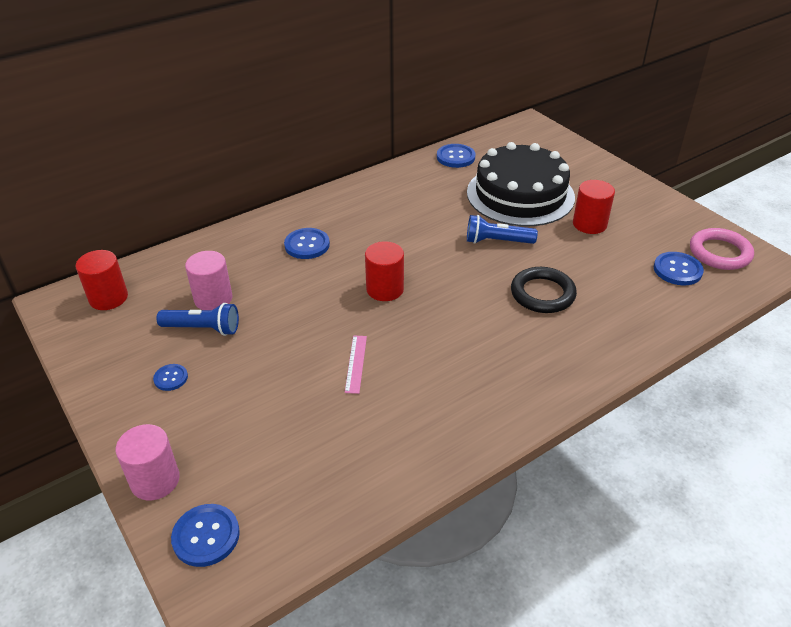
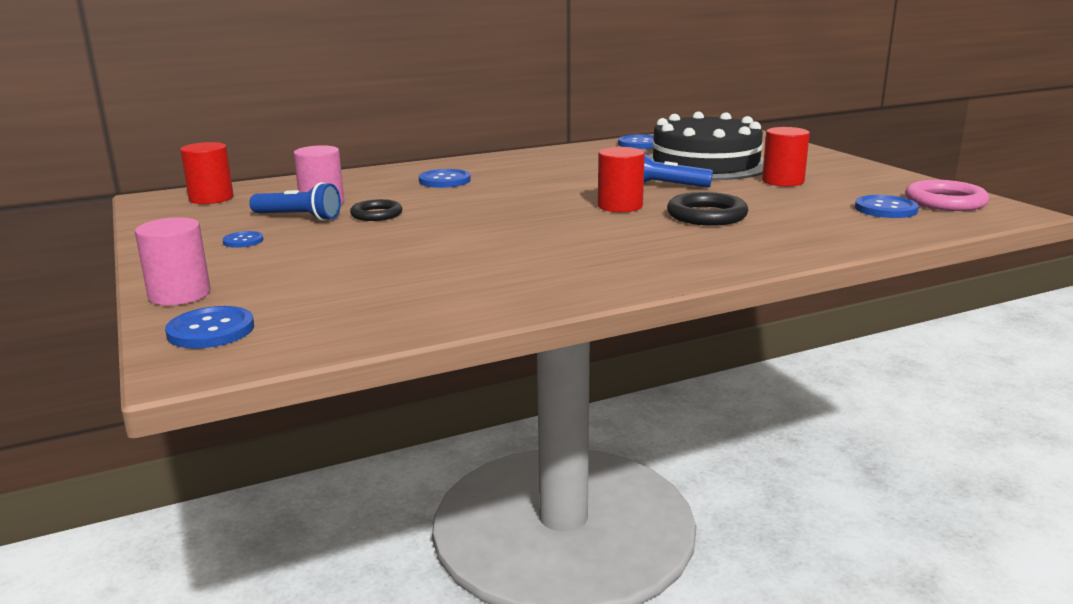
camera: 10 degrees right, 20 degrees down
pink ruler [345,335,367,394] -> none
red cylinder [365,241,404,301] -> red cylinder moved to [598,147,645,212]
none -> black ring [350,199,403,221]

